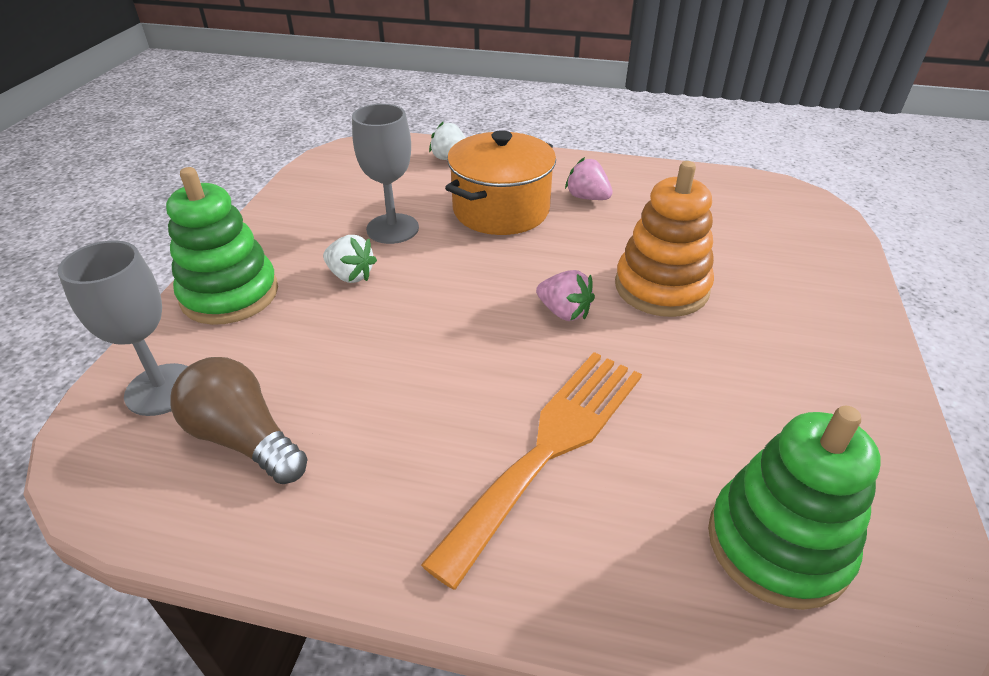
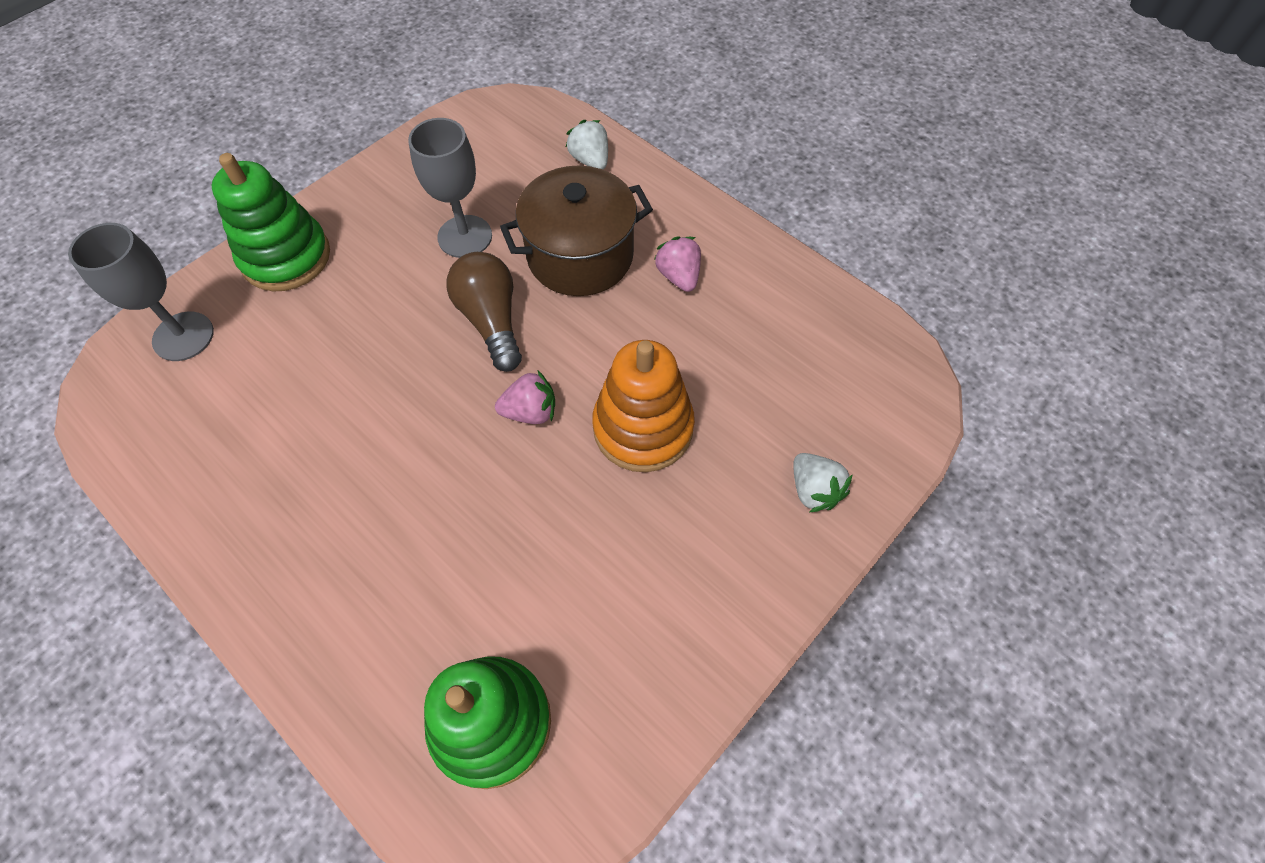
camera: 30 degrees right, 20 degrees up
brown light bulb [170,357,307,484] -> brown light bulb moved to [446,252,522,372]
white strawberry [323,235,377,283] -> white strawberry moved to [793,453,853,512]
orange fork [421,352,642,590] -> none
orange pot [445,130,556,235] -> brown pot [500,166,653,296]
pink strawberry [536,270,595,321] -> pink strawberry turned 75 degrees counterclockwise [495,370,555,424]

